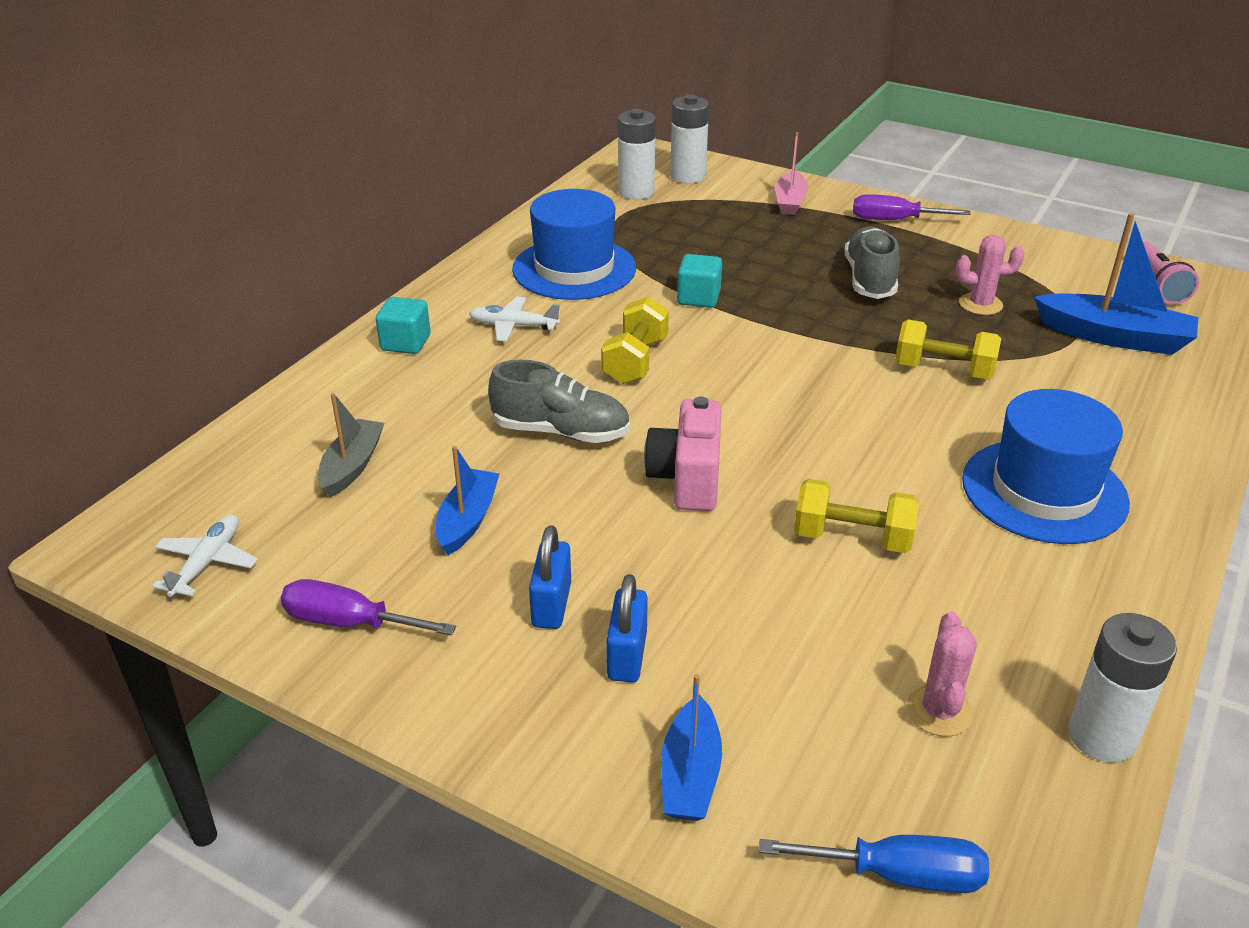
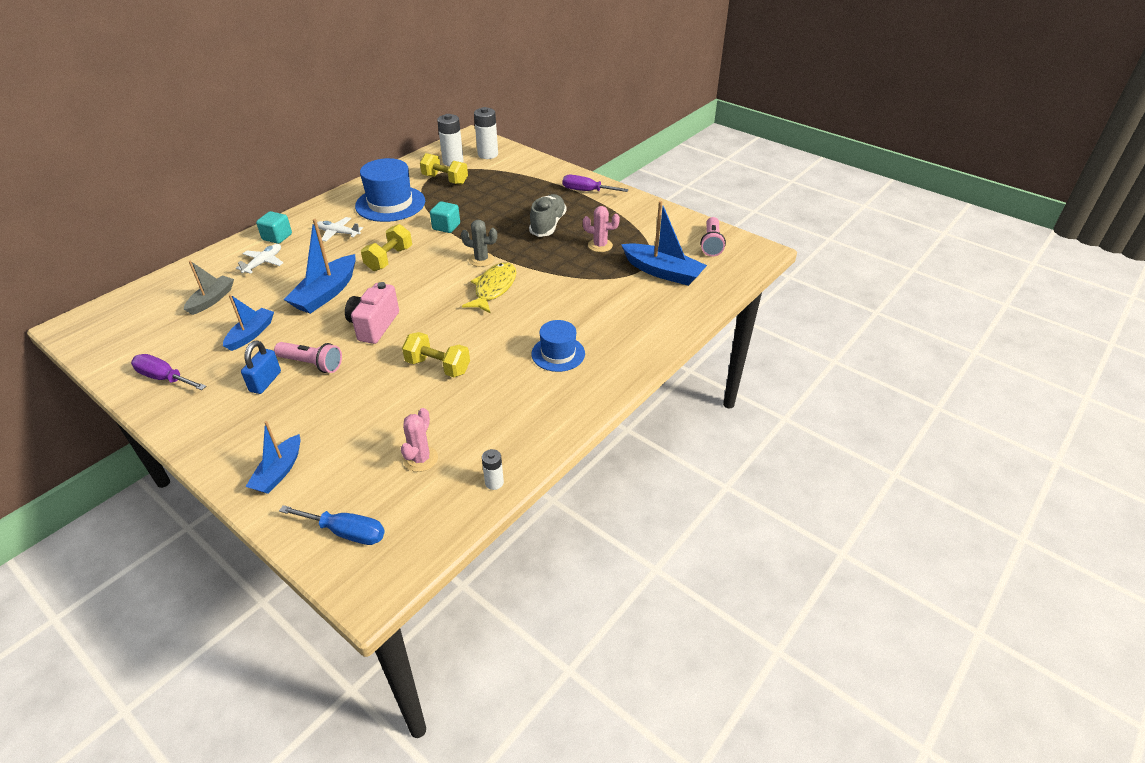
camera: 10 degrees right, 5 degrees up
white plane [152,515,258,597] -> white plane moved to [236,244,283,274]
grey shoe [488,360,630,443] -> blue boat [284,219,356,314]
blue padlock [607,574,648,682] -> none
pink boat [775,132,808,215] -> none
yellow dumbbell [895,320,1001,379] -> yellow dumbbell moved to [420,153,468,185]
blue hat [962,389,1130,544] -> blue hat [531,320,585,372], size x0.60
white battery [1068,613,1177,762] -> white battery [482,449,504,490], size x0.54
none -> pink flashlight [274,342,342,373]
none -> grey cactus [461,220,497,267]
none -> yellow fish [462,262,516,314]

